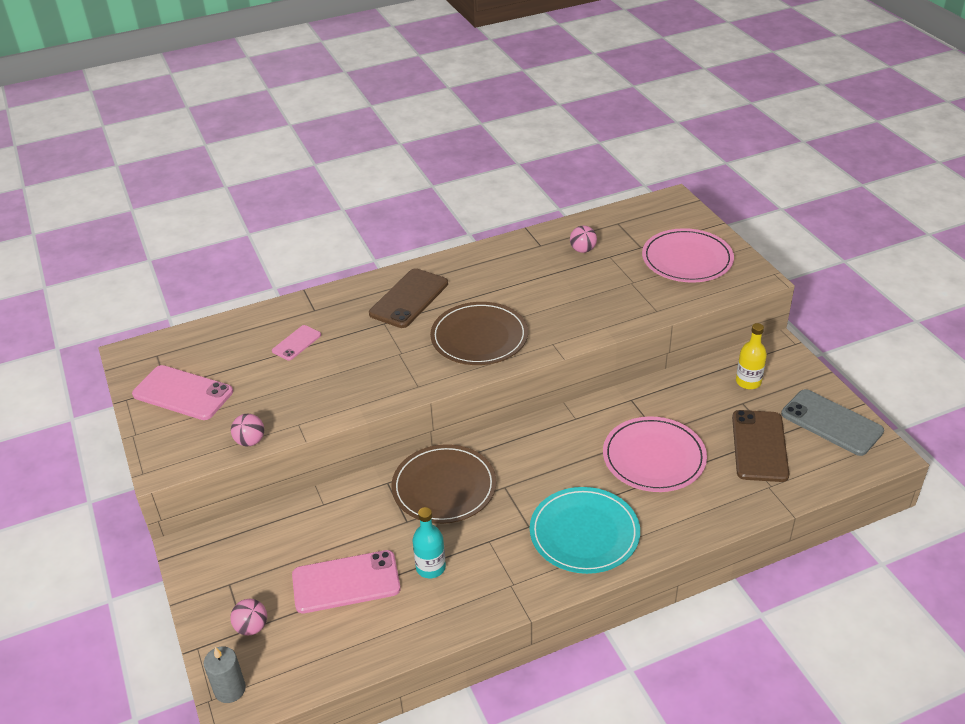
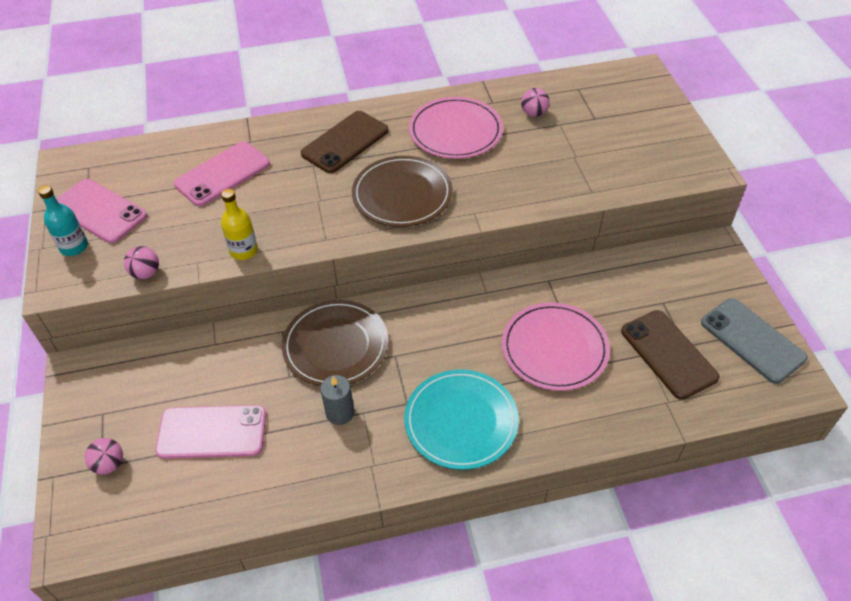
camera: 10 degrees right, 10 degrees up
grey candle [204,647,246,703] -> grey candle moved to [320,375,354,425]
pink phone [272,325,321,361] -> pink phone [174,141,270,207], size x1.82
turquoise bottle [413,507,446,578] -> turquoise bottle moved to [38,185,88,256]
pink plate [642,228,734,282] -> pink plate moved to [409,97,503,159]
brown phone [732,410,789,482] -> brown phone turned 45 degrees counterclockwise [621,310,720,400]
yellow bottle [736,323,767,389] -> yellow bottle moved to [221,189,258,260]

